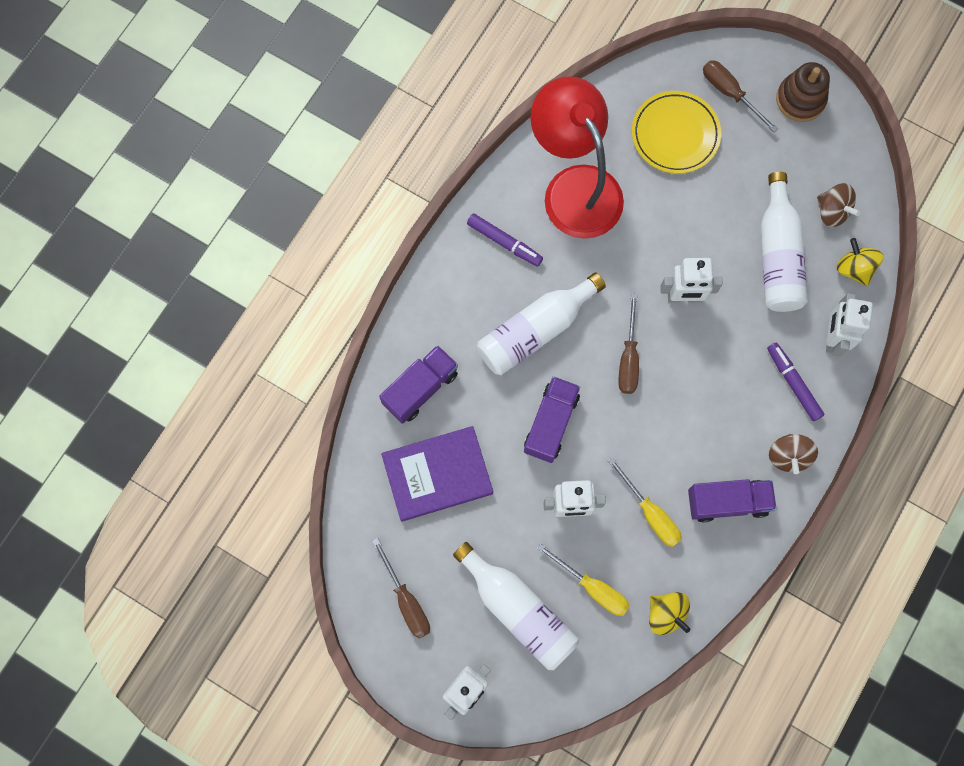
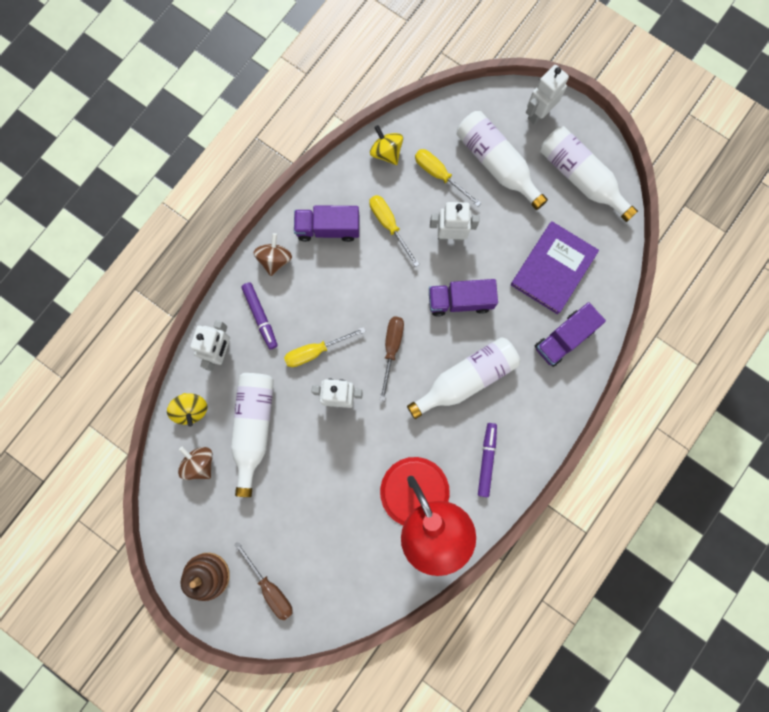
camera: 175 degrees left, 5 degrees up
brown screwdriver [372,538,430,639] -> white bottle [540,126,638,222]
purple book [381,426,493,521] -> purple book turned 45 degrees counterclockwise [511,221,599,314]
purple marker [467,213,543,267] -> purple marker turned 60 degrees clockwise [478,423,497,497]
purple truck [524,376,580,463] -> purple truck turned 60 degrees clockwise [429,279,498,317]
yellow plate [632,91,721,174] -> none
none -> yellow screwdriver [284,327,366,367]

